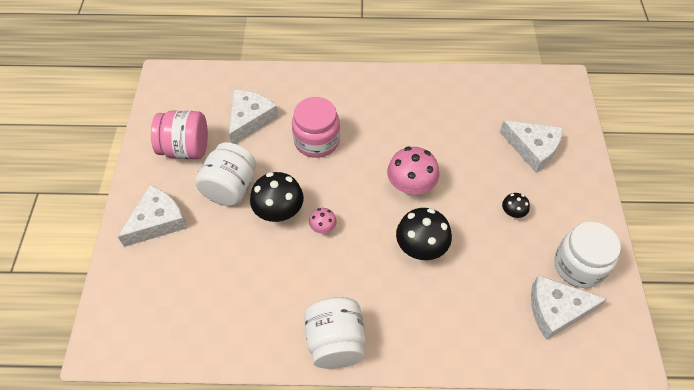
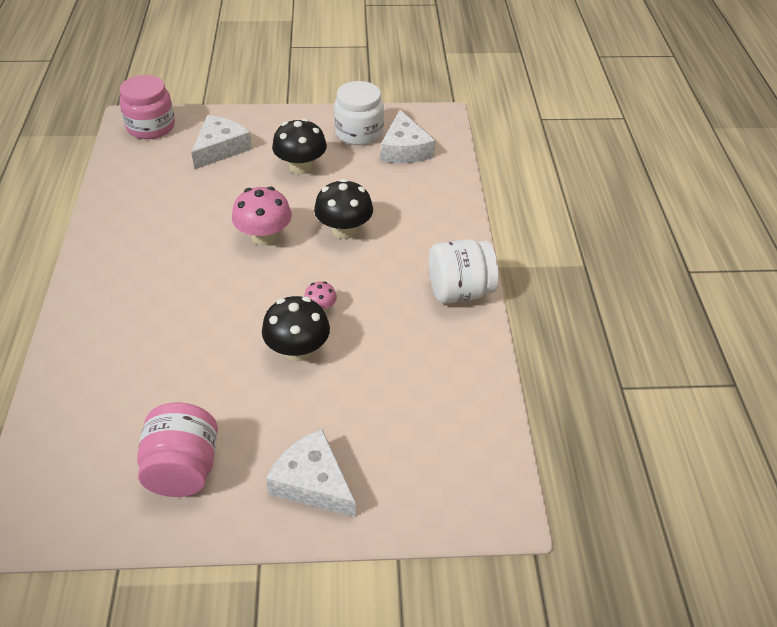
camera: 95 degrees left, 10 degrees down
white jar [195,142,256,206] -> none
white cheese [229,90,278,144] -> none
pink jar [292,97,340,158] -> pink jar moved to [119,75,175,139]
black mushroom [502,193,530,218] -> black mushroom [272,118,327,174], size x1.95

